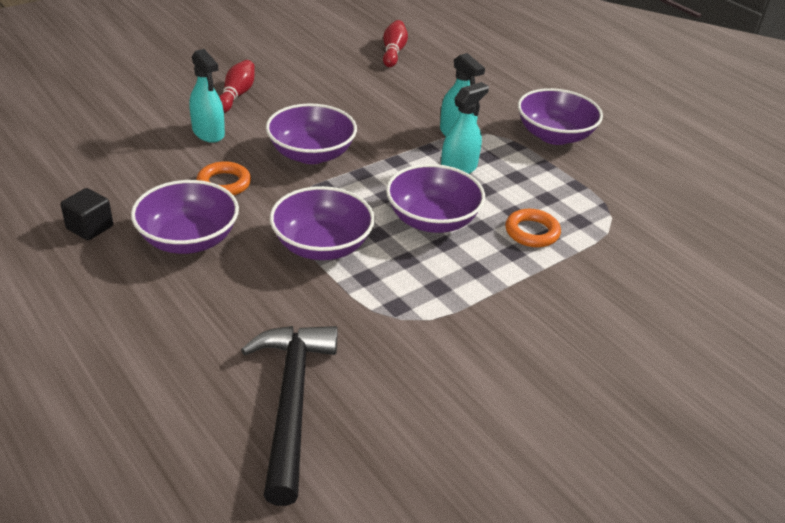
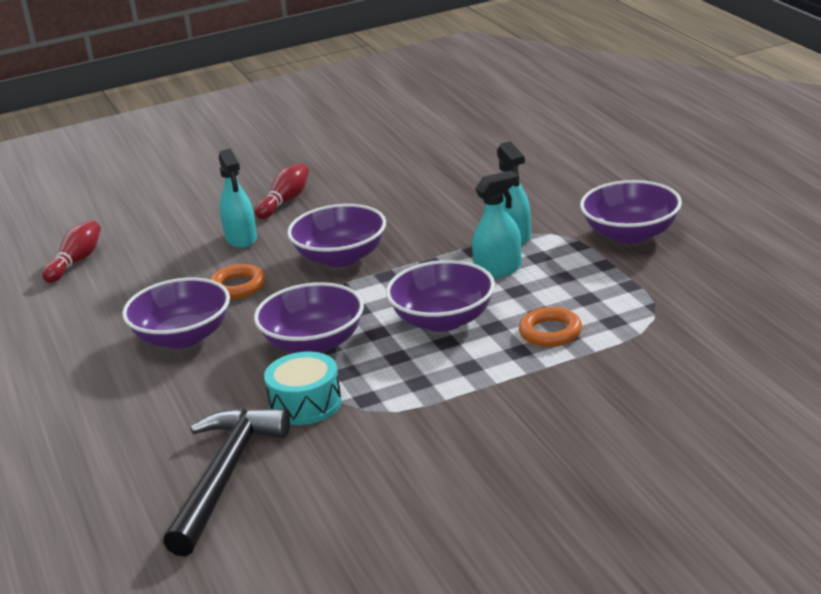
camera: 20 degrees right, 10 degrees down
black cube [61,188,113,240] -> none
red bowling pin [383,20,408,67] -> red bowling pin moved to [42,220,101,283]
none -> turquoise drum [264,352,342,425]

